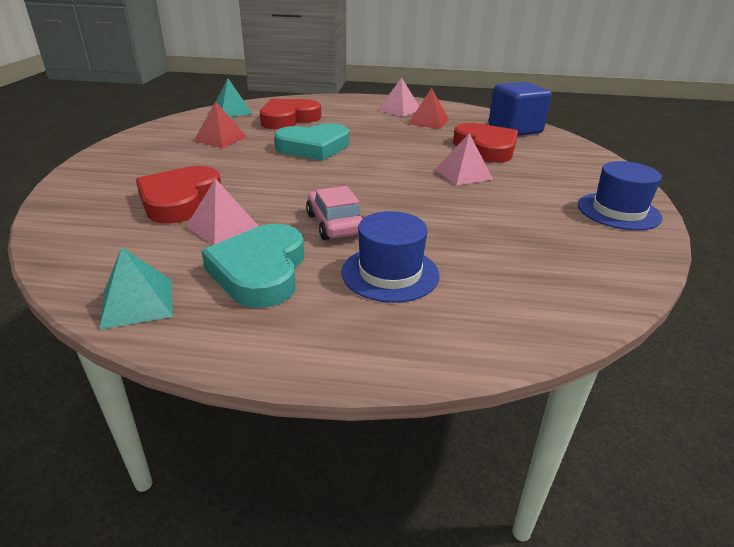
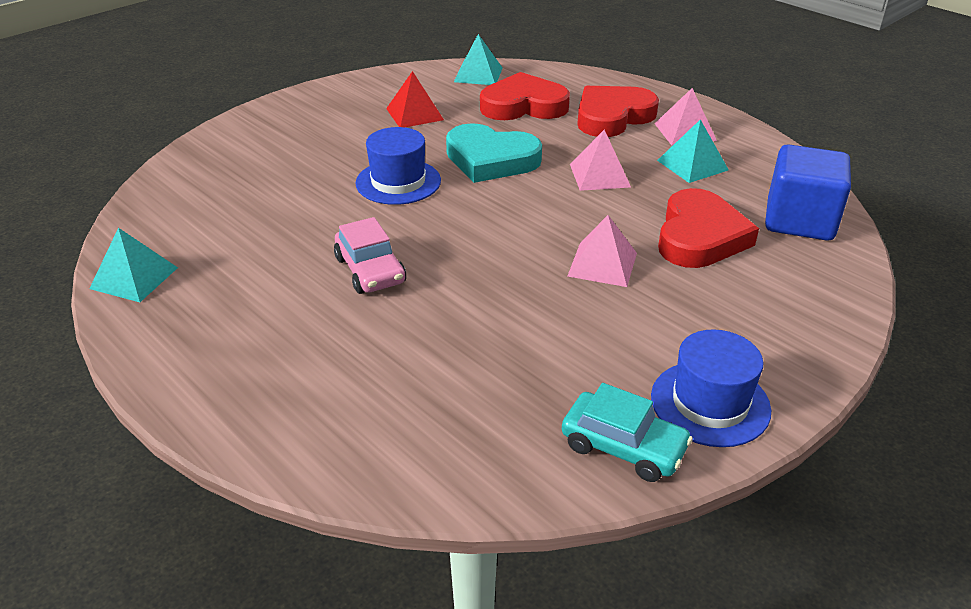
camera: 40 degrees right, 5 degrees up
red heart [136,166,221,224] -> red heart moved to [577,86,659,137]
pink pyramid [186,178,258,245] -> pink pyramid moved to [570,130,631,191]
turquoise heart [202,224,304,308] -> none
pink car [306,186,363,240] -> pink car turned 135 degrees clockwise [334,217,406,294]
blue hat [341,211,439,303] -> blue hat moved to [356,127,441,205]
red pyramid [408,88,449,129] -> turquoise pyramid [657,119,729,183]
none -> turquoise car [562,383,693,482]

